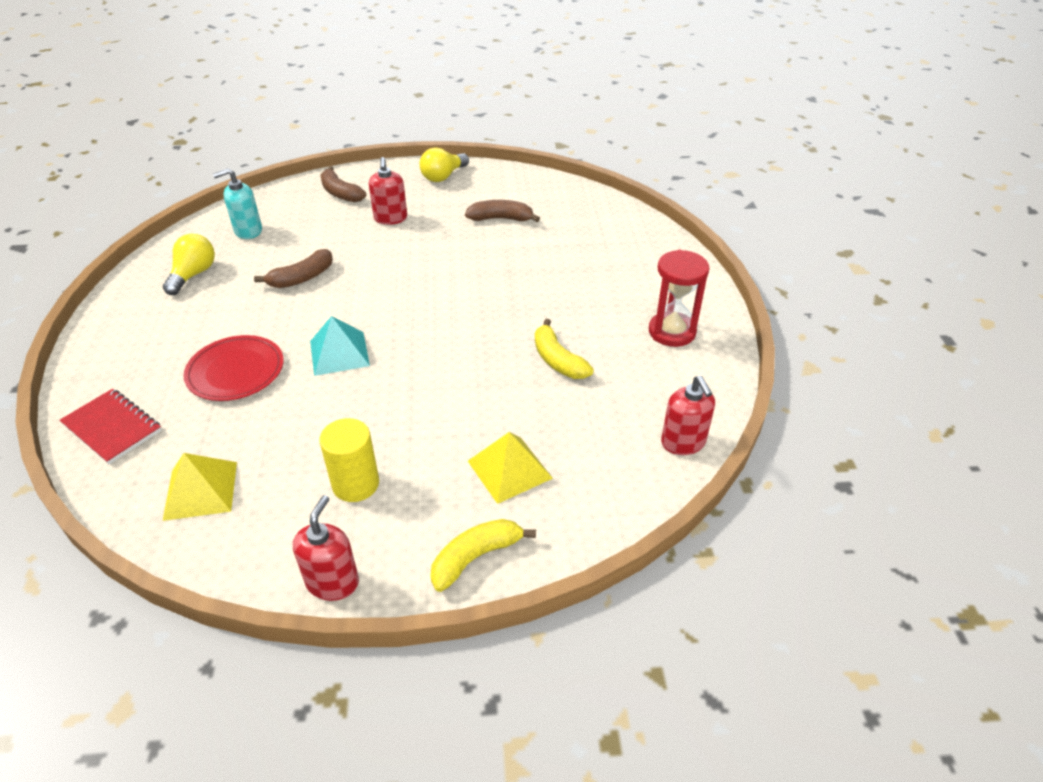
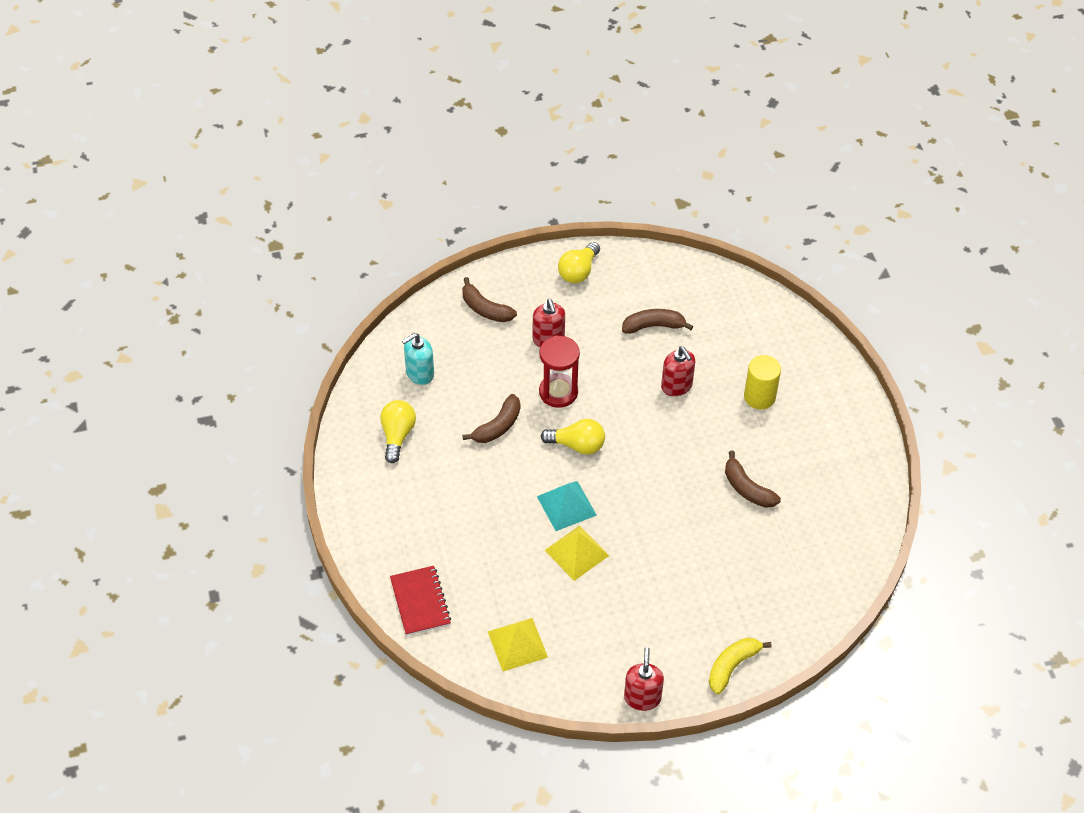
camera: 10 degrees left, 10 degrees up
red notebook [60,389,162,464] -> red notebook turned 45 degrees clockwise [390,566,451,636]
red plate [183,335,284,401] -> none
yellow cylinder [320,418,379,502] -> yellow cylinder moved to [744,355,781,409]
yellow pyramid [468,432,553,504] -> yellow pyramid moved to [545,525,609,581]
yellow banana [535,319,594,379] -> brown banana [725,451,781,508]
red hourglass [649,250,709,347] -> red hourglass moved to [539,335,580,408]
red soap dispenser [661,376,715,455] -> red soap dispenser moved to [661,346,695,396]
none -> yellow light bulb [541,419,605,455]

